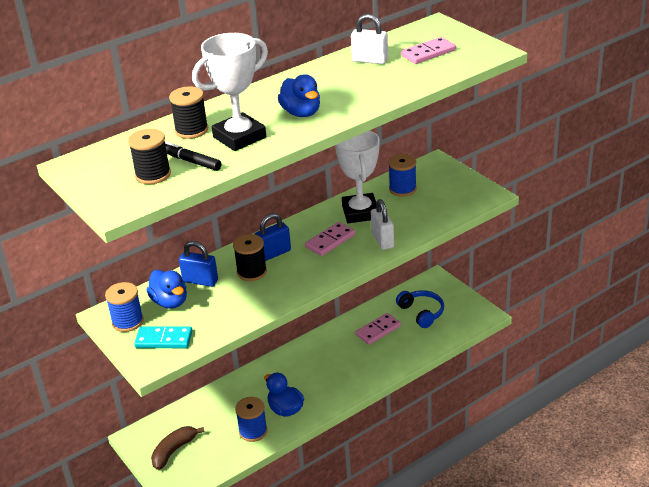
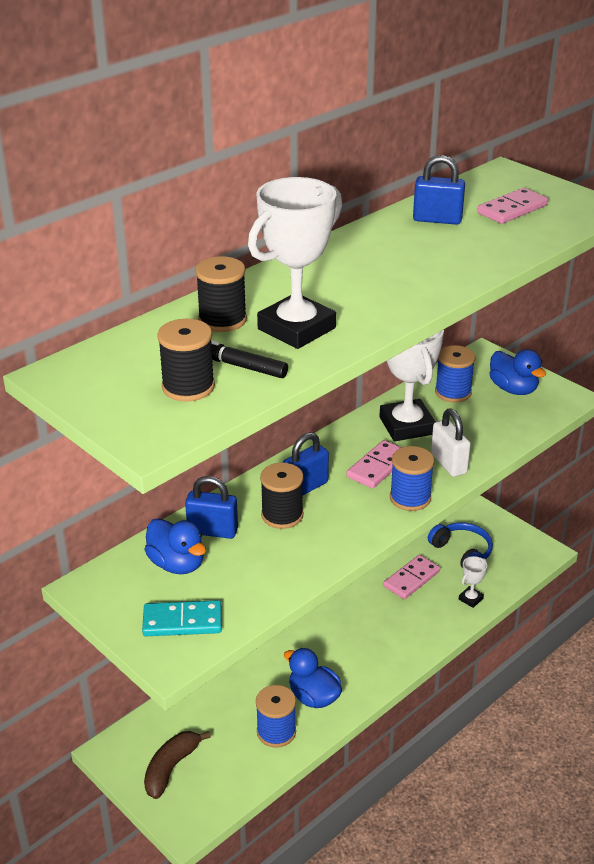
camera: 10 degrees left, 0 degrees up
blue spool [105,282,144,332] -> blue spool moved to [390,446,434,511]
blue duck [278,74,320,117] -> blue duck moved to [490,349,546,395]
white padlock [351,14,388,64] -> blue padlock [413,155,465,225]
none -> white trophy [459,556,487,608]

